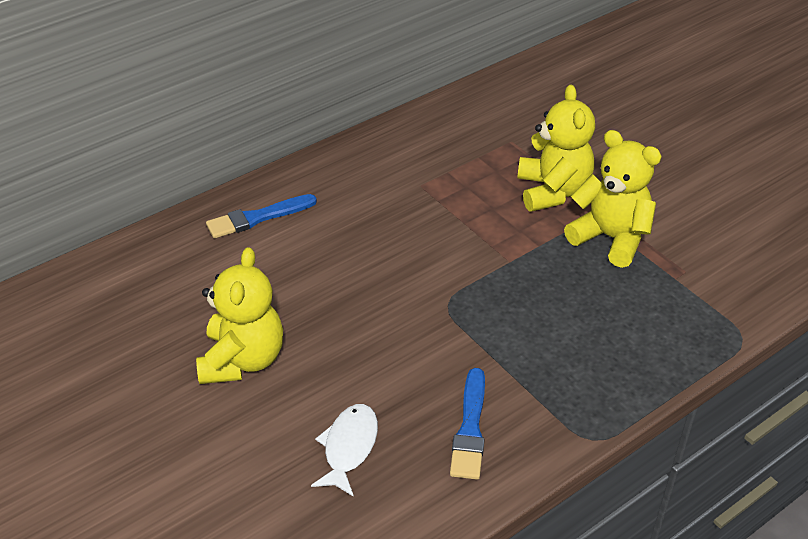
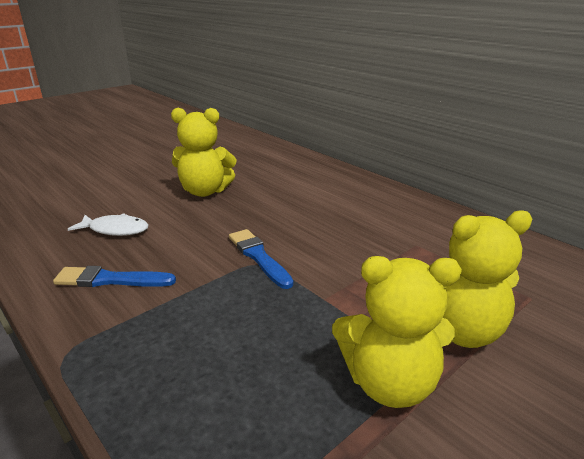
camera: 85 degrees right, 15 degrees down
blue brush [206,194,317,238] -> blue brush moved to [229,229,293,289]
yellow teddy bear [564,130,662,268] -> yellow teddy bear turned 60 degrees clockwise [332,256,462,408]

